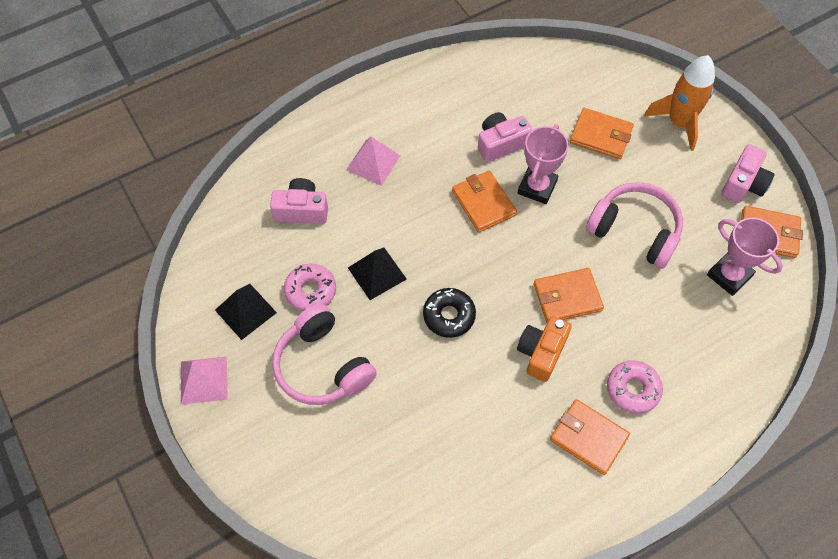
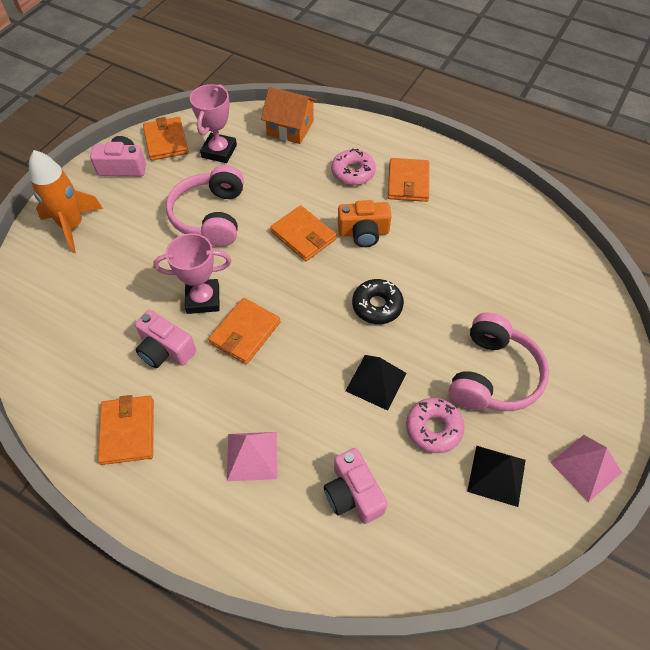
camera: 120 degrees left, 5 degrees down
orange wallet [570,108,634,159] -> orange wallet moved to [98,395,154,465]
none -> orange house [261,87,317,144]

